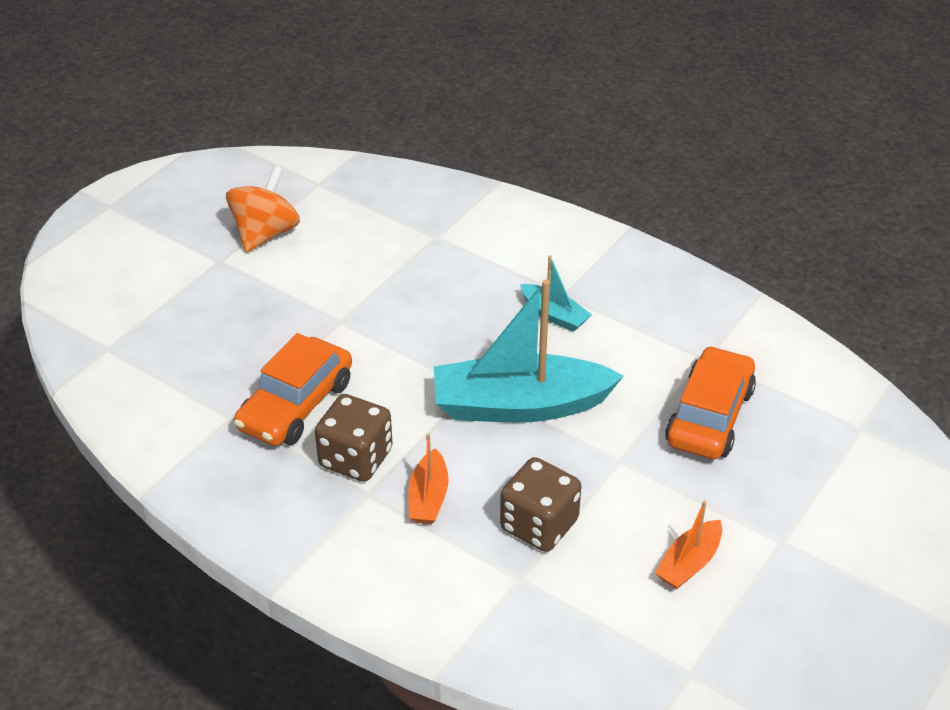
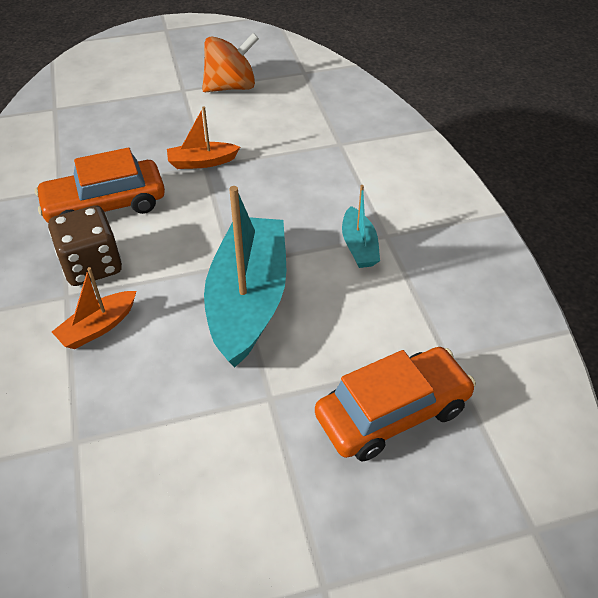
camera: 40 degrees right, 5 degrees up
turquoise boat [434,279,624,423] -> turquoise boat turned 60 degrees clockwise [204,186,286,367]
brown dice [500,457,581,552] -> none
orange boat [655,500,722,589] -> orange boat moved to [167,107,240,169]

